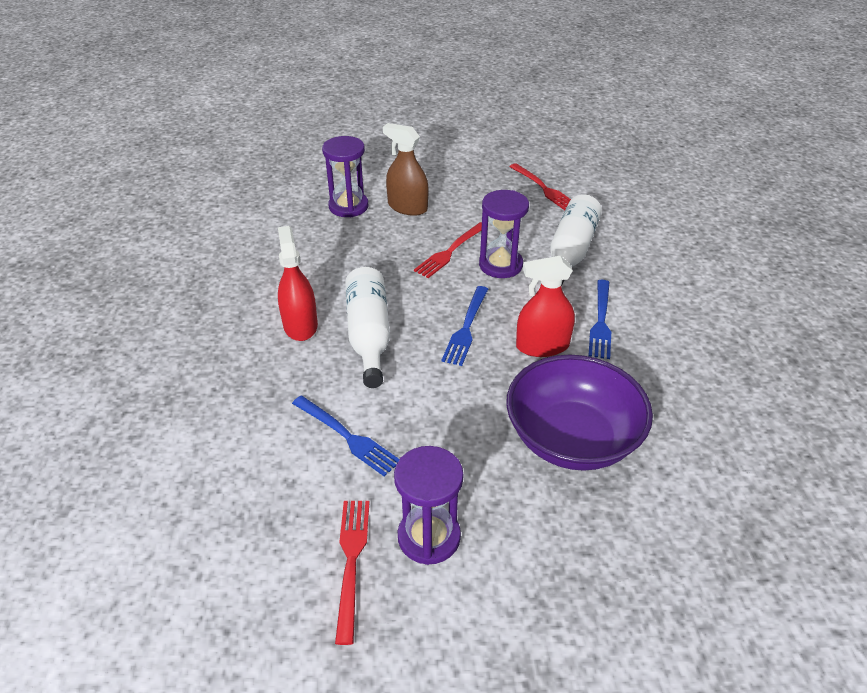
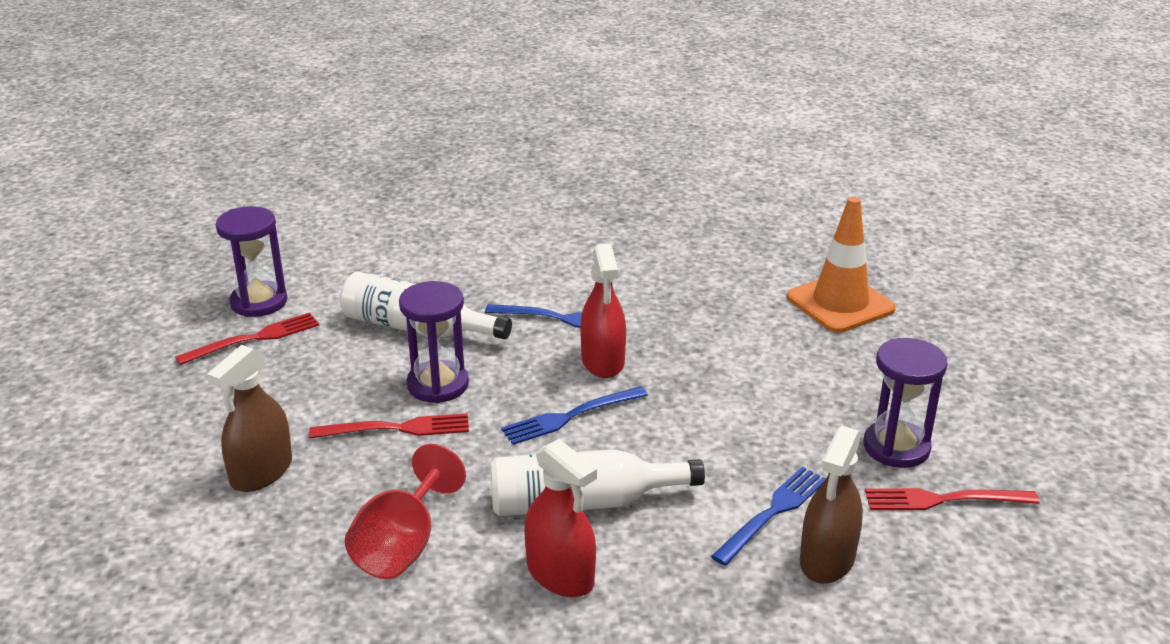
camera: 90 degrees left, 10 degrees down
red spray bottle [278,226,318,341] -> red spray bottle turned 120 degrees counterclockwise [524,439,597,597]
purple hourglass [322,136,369,217] -> purple hourglass moved to [216,206,287,317]
red fork [414,222,482,278] -> red fork turned 45 degrees counterclockwise [309,413,469,438]
blue fork [441,286,488,366] -> blue fork turned 135 degrees clockwise [501,386,648,445]
purple bowl [506,355,653,471] -> none
none -> red goblet [345,444,466,579]
none -> orange traffic cone [787,197,896,333]
none -> brown spray bottle [800,426,863,584]

